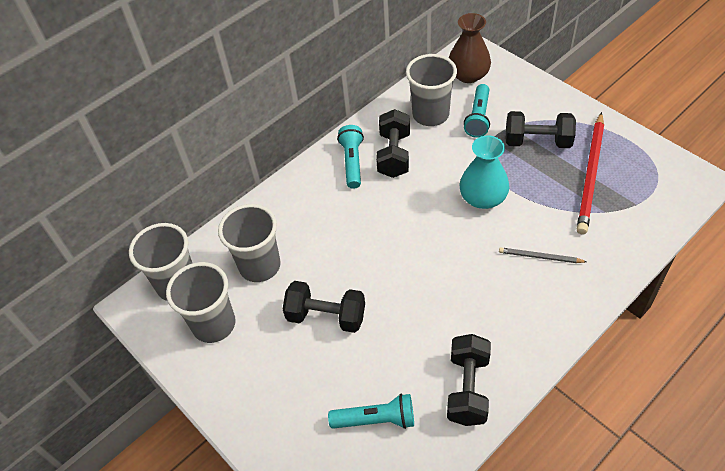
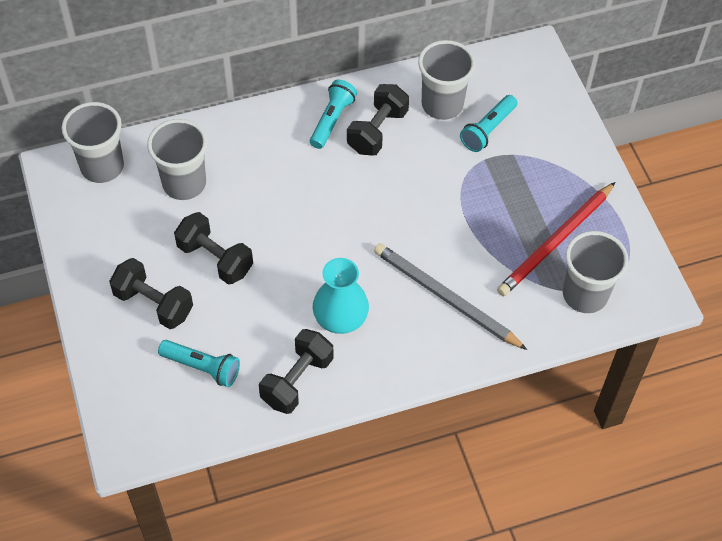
camera: 20 degrees right, 5 degrees up
grey cup [166,262,236,343] -> grey cup moved to [563,231,629,313]
brown vase [449,13,491,83] -> none
turquoise vase [460,135,509,209] -> turquoise vase moved to [313,258,369,334]
grey pencil [499,247,587,263] -> grey pencil [374,243,527,350], size x2.02
black dumbbell [506,111,576,148] -> black dumbbell moved to [109,258,193,329]

